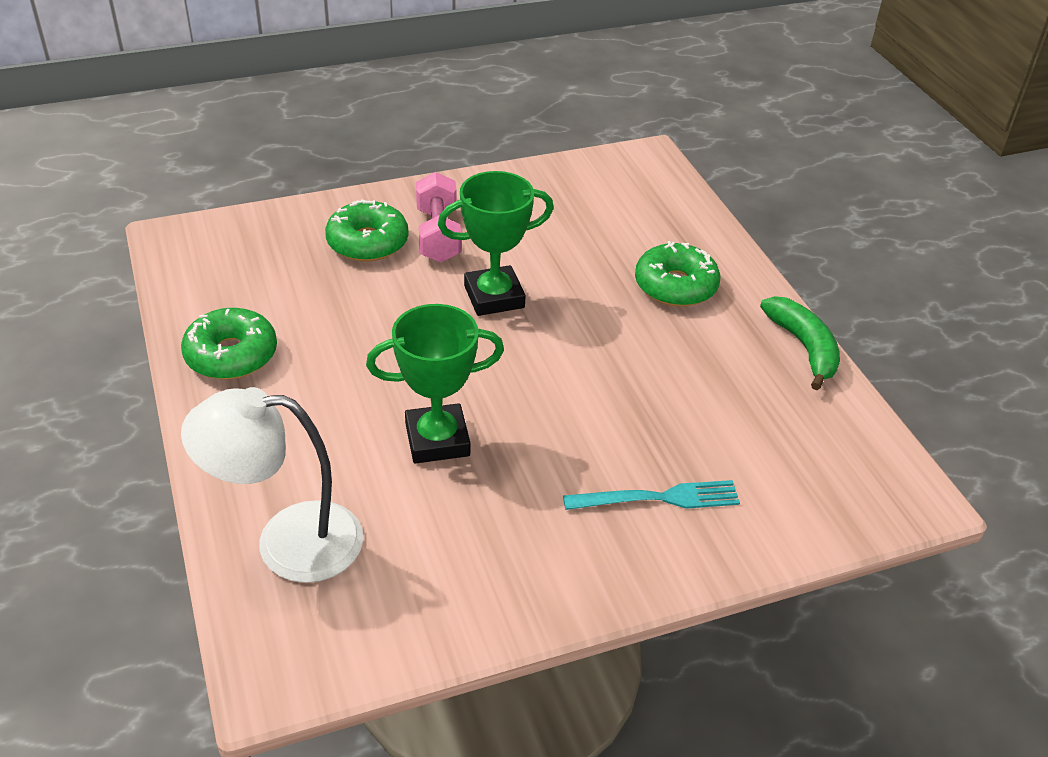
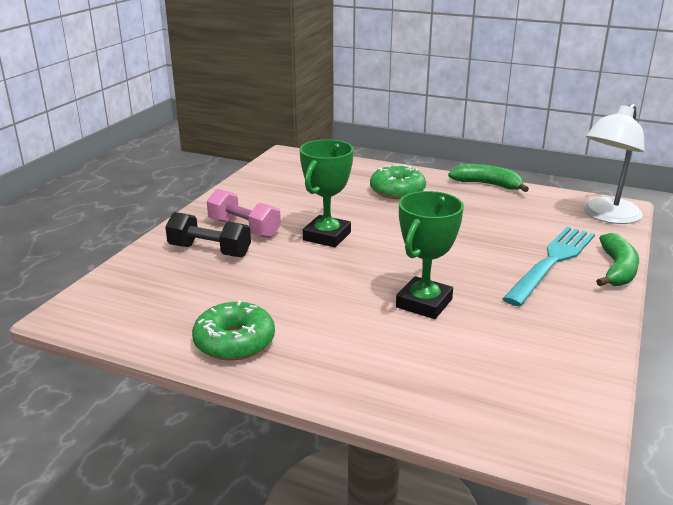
camera: 45 degrees left, 15 degrees down
white lamp [181,387,363,583] -> white lamp moved to [583,104,645,224]
green donut [325,199,409,262] -> black dumbbell [165,212,251,257]
turquoise fork [563,480,740,510] -> turquoise fork [502,227,595,306], size x1.54
none -> green banana [596,233,639,286]

